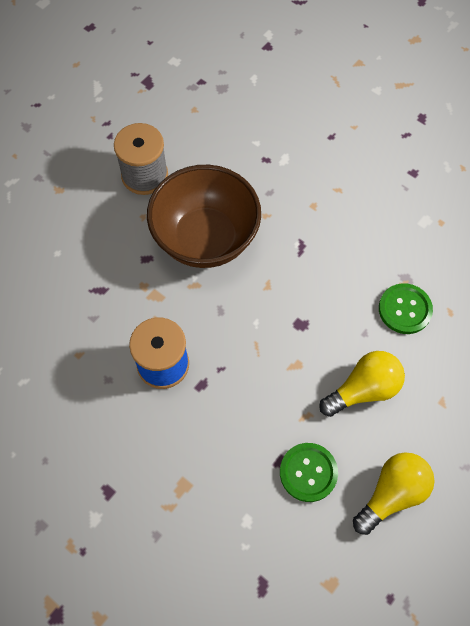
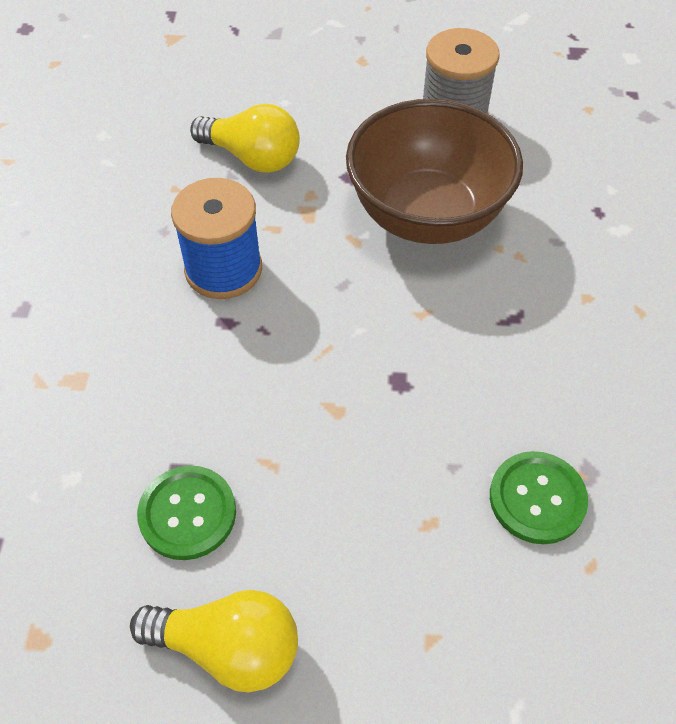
camera: 55 degrees right, 10 degrees down
yellow light bulb [319,351,405,417] -> yellow light bulb moved to [190,104,300,173]

